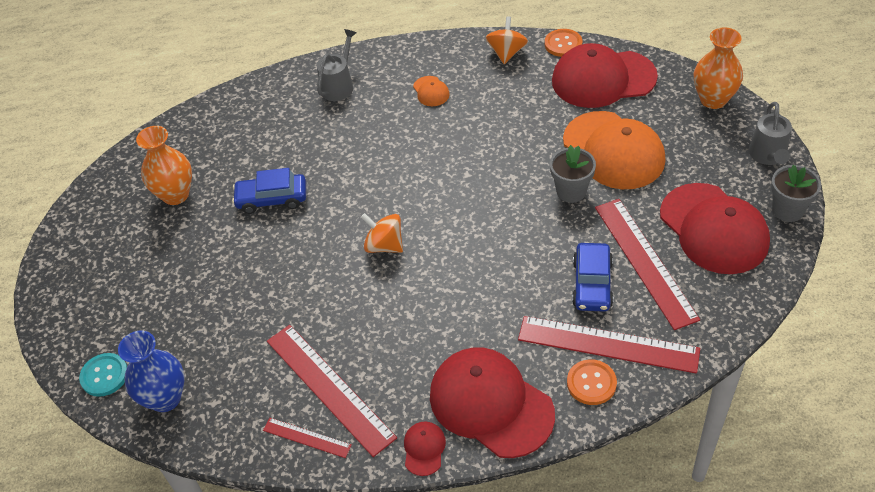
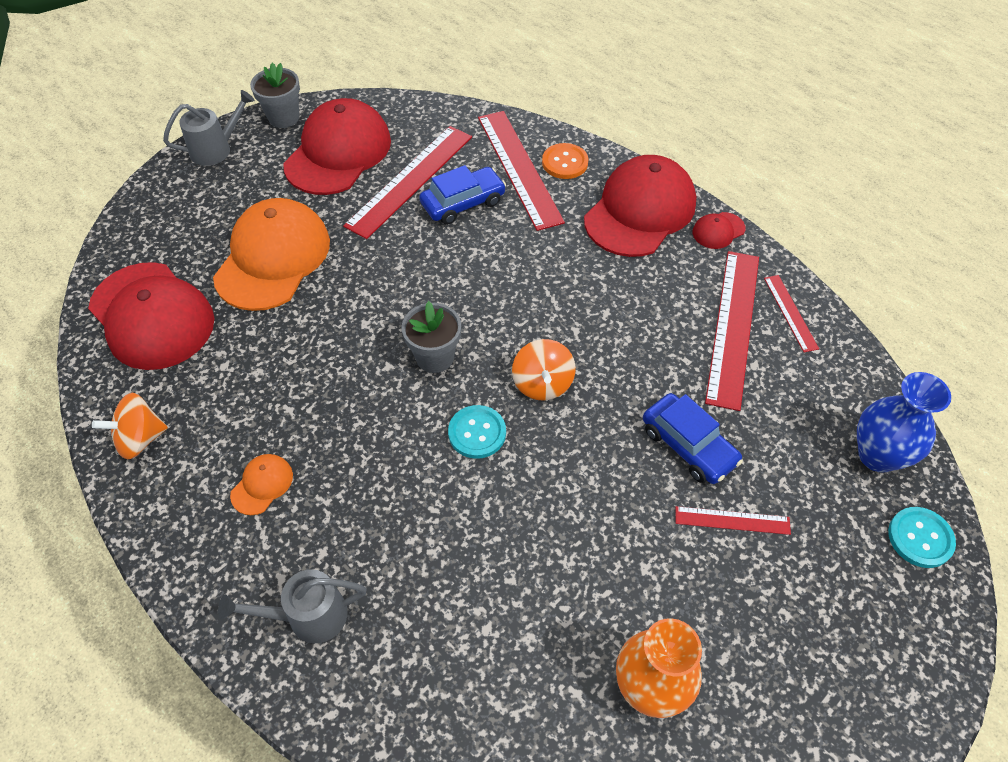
camera: 130 degrees left, 5 degrees up
blue car [232,168,306,214] -> blue car moved to [643,393,743,484]
red cap [430,348,555,458] -> red cap turned 150 degrees counterclockwise [584,155,696,257]
orange button [545,29,582,57] -> none
grey flower pot [550,145,596,203] -> grey flower pot moved to [402,301,461,373]
orange vase [694,27,743,109] -> none
none -> turquoise button [448,405,506,459]
none -> red ruler [675,506,791,535]

